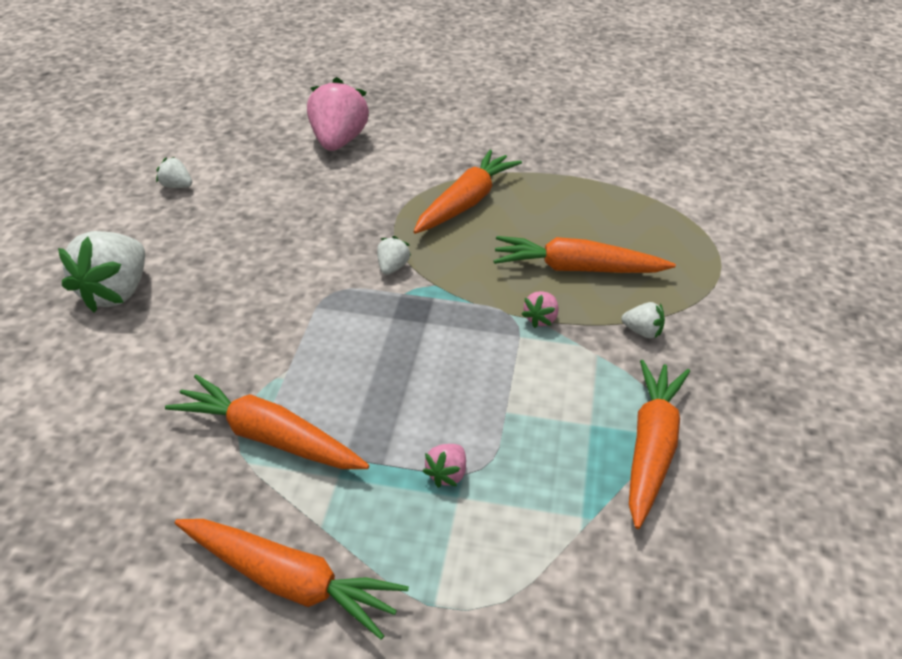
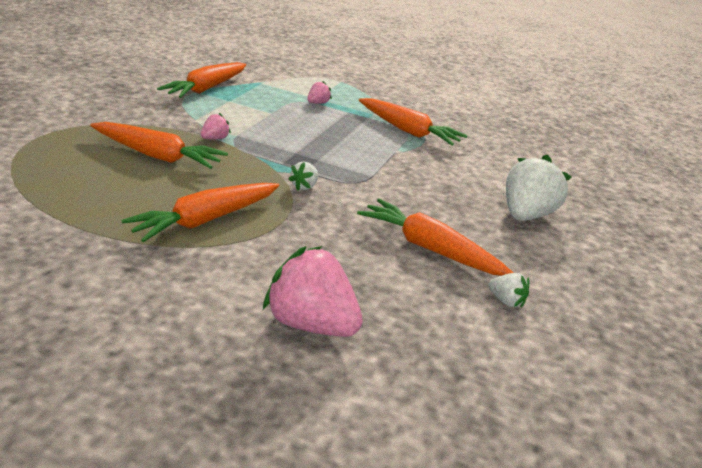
camera: 170 degrees left, 10 degrees down
orange carrot [175,519,409,640] -> orange carrot moved to [357,199,514,276]
pink strawberry [307,77,369,151] -> pink strawberry turned 105 degrees clockwise [263,246,363,337]
white strawberry [621,302,665,338] -> none

